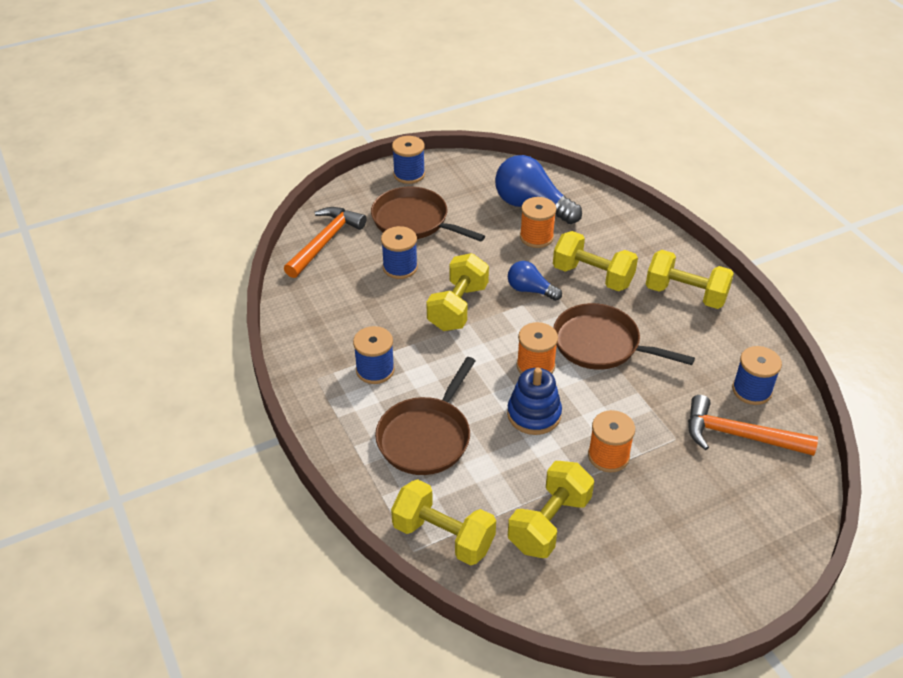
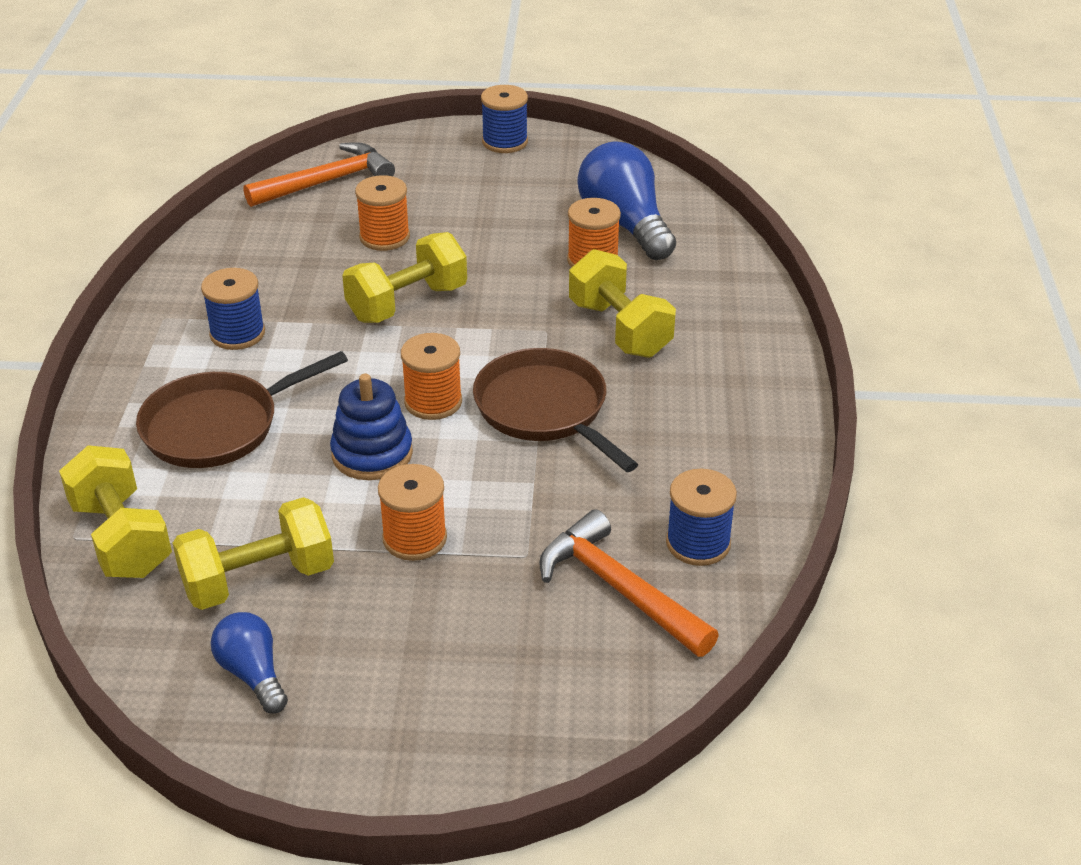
camera: 30 degrees right, 5 degrees down
brown pan [371,187,485,242] -> none
blue spool [381,226,418,279] -> orange spool [355,175,410,251]
blue light bulb [508,261,562,301] -> blue light bulb moved to [211,612,288,714]
yellow dumbbell [646,250,734,309] -> none

